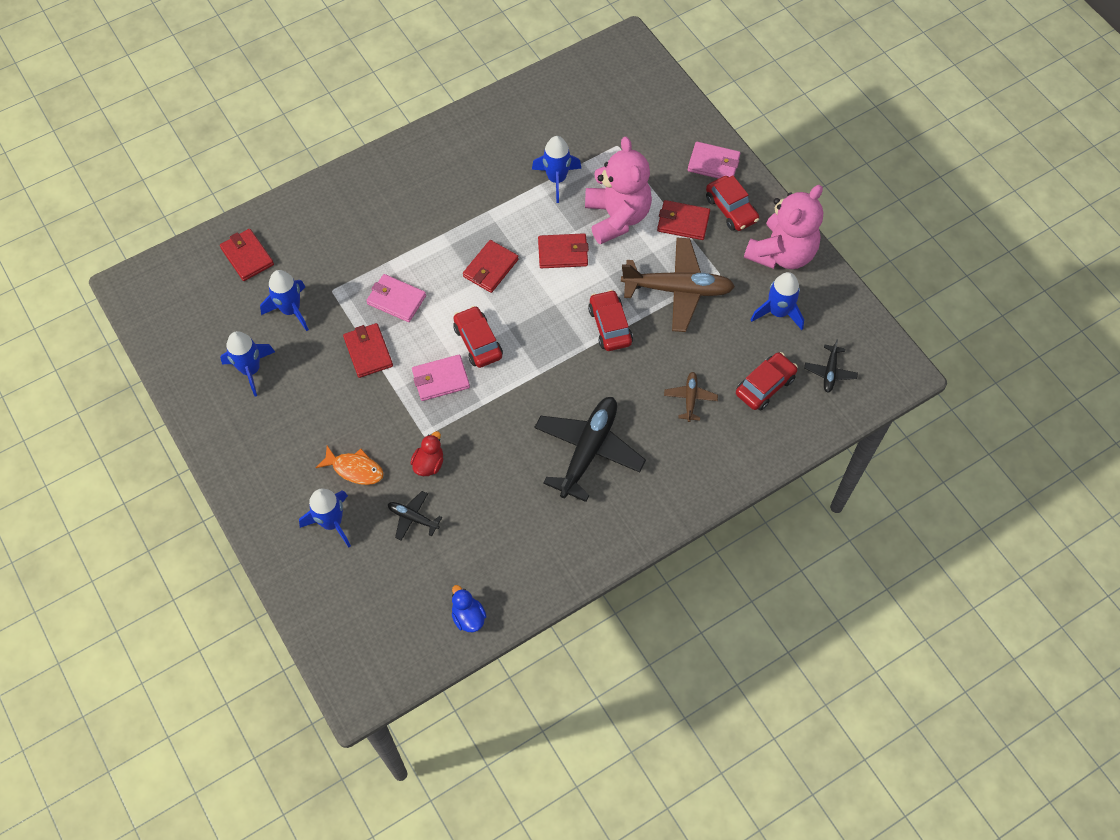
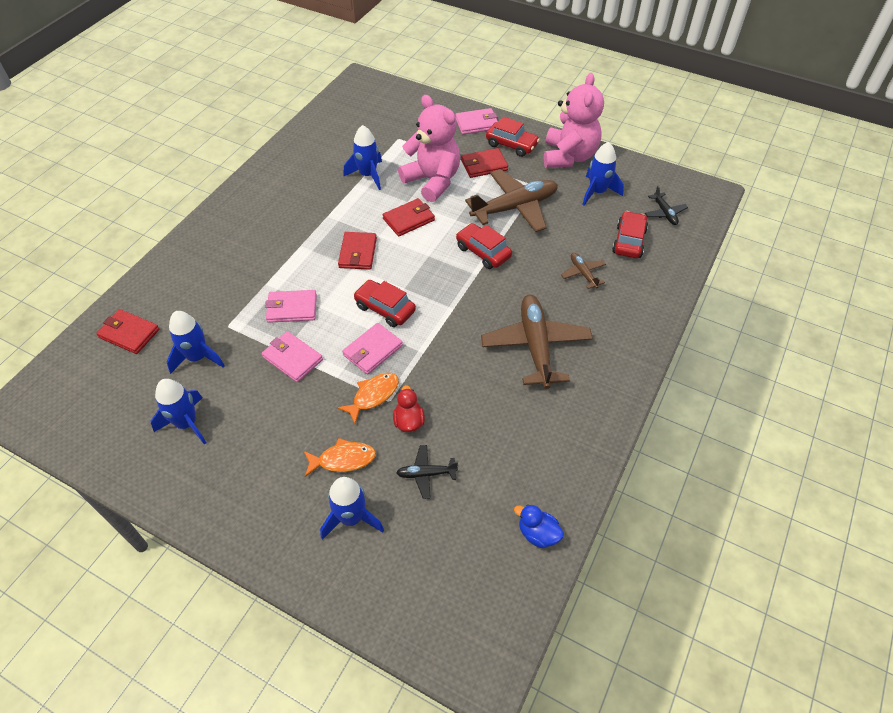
camera: 30 degrees left, 10 degrees down
red wallet [343,323,393,378] -> pink wallet [262,331,323,382]
black plane [534,397,646,502] -> brown plane [481,295,593,389]
none -> orange fish [337,373,399,424]

